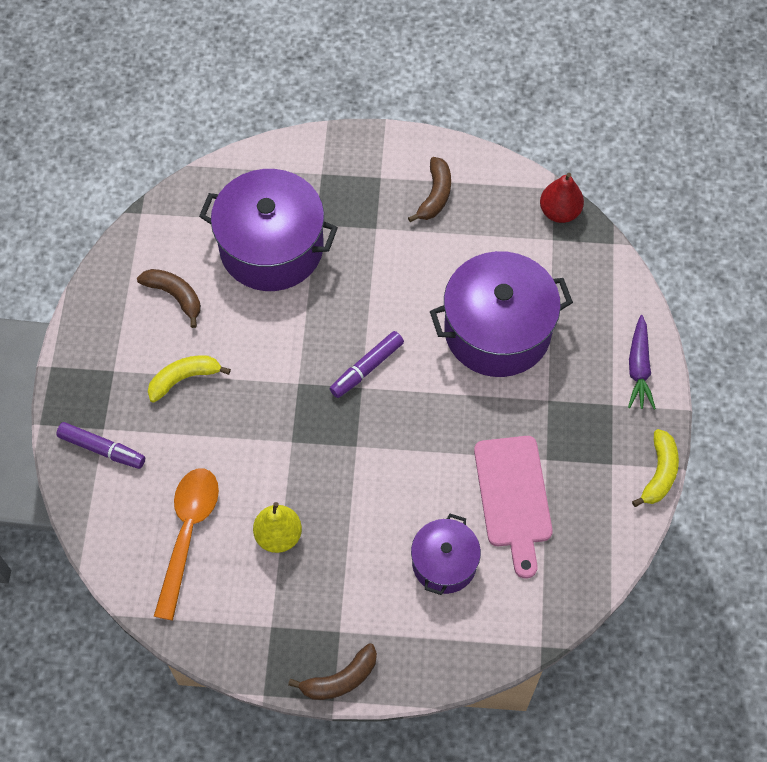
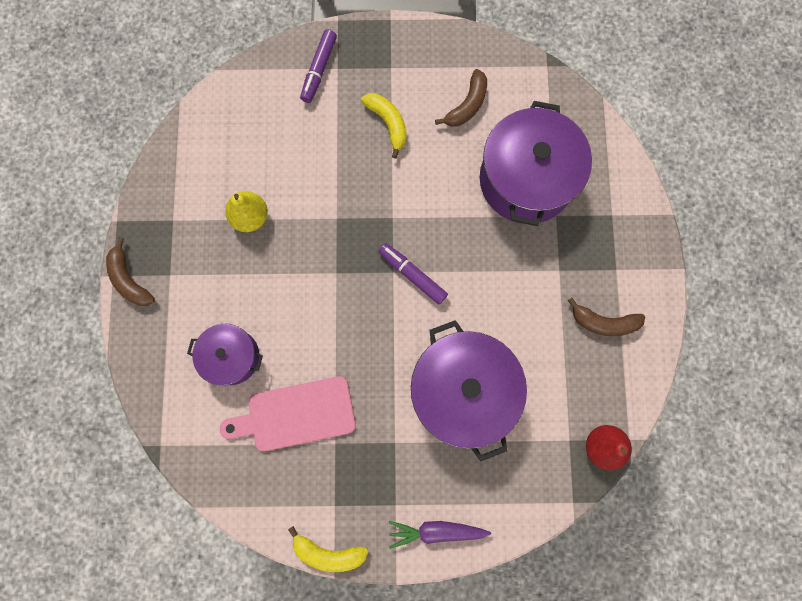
camera: 85 degrees right, 15 degrees up
orange spoon [154,469,219,621] -> none

